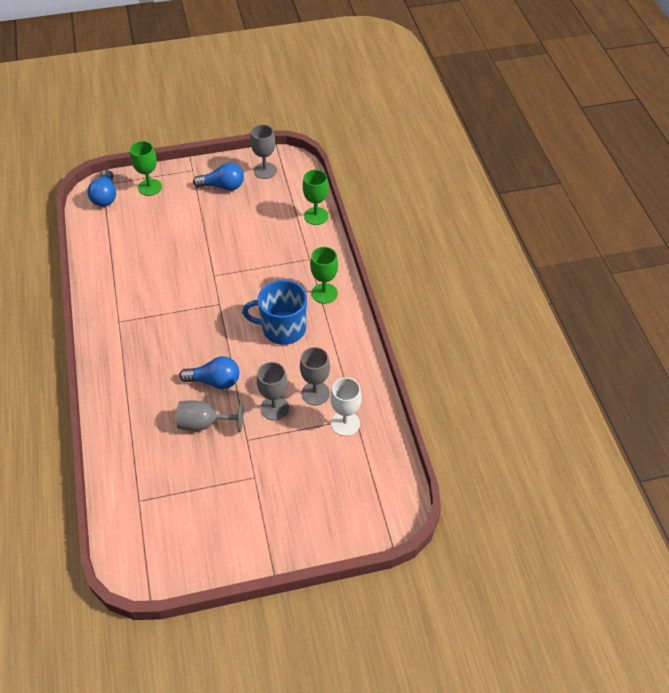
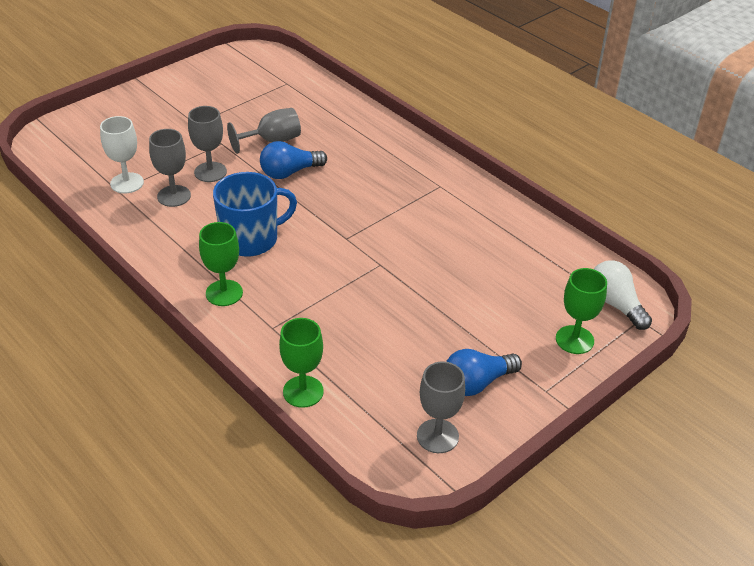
camera: 150 degrees right, 10 degrees down
blue light bulb [87,170,116,207] -> white light bulb [594,260,652,330]

